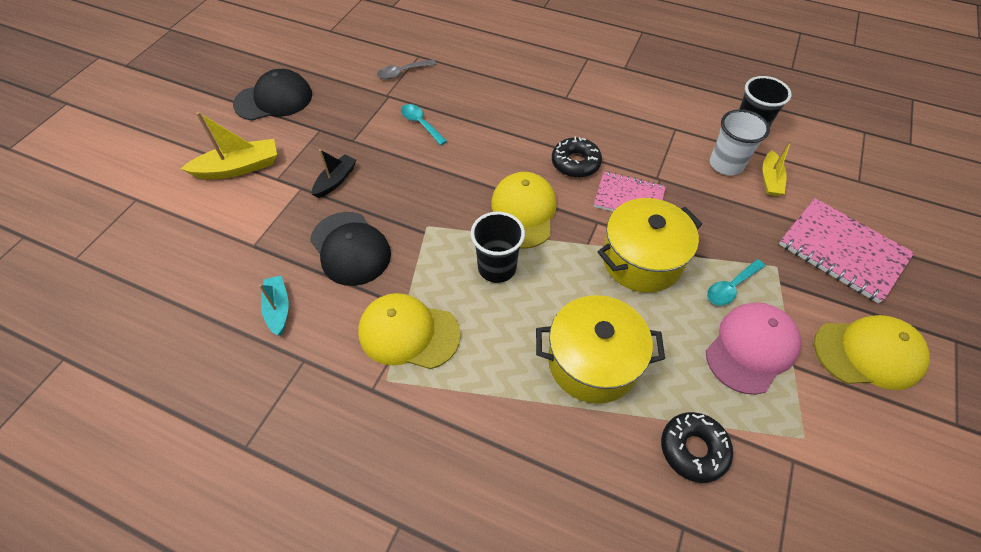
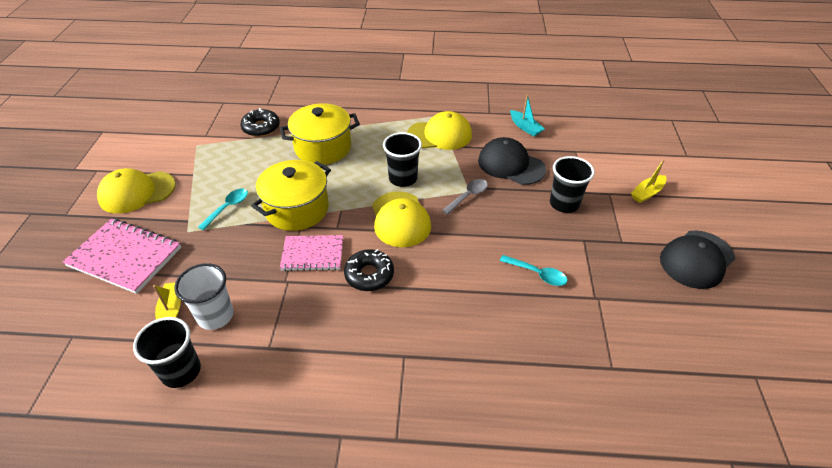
camera: 160 degrees right, 10 degrees down
yellow boat [181,112,277,179] -> yellow boat [631,159,667,203], size x0.64
black boat [312,149,357,198] -> black cup [550,156,595,213]
grey spoon [377,59,436,79] -> grey spoon moved to [442,179,488,215]
pink cap [706,302,801,395] -> none

